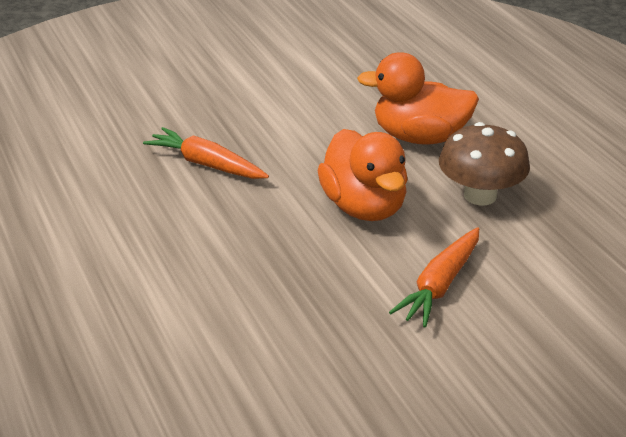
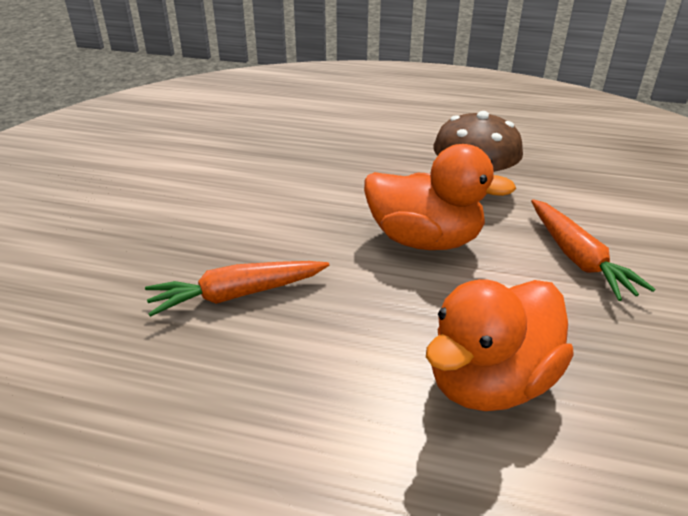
camera: 50 degrees left, 0 degrees up
orange duck [357,52,479,144] -> orange duck moved to [426,279,574,411]

